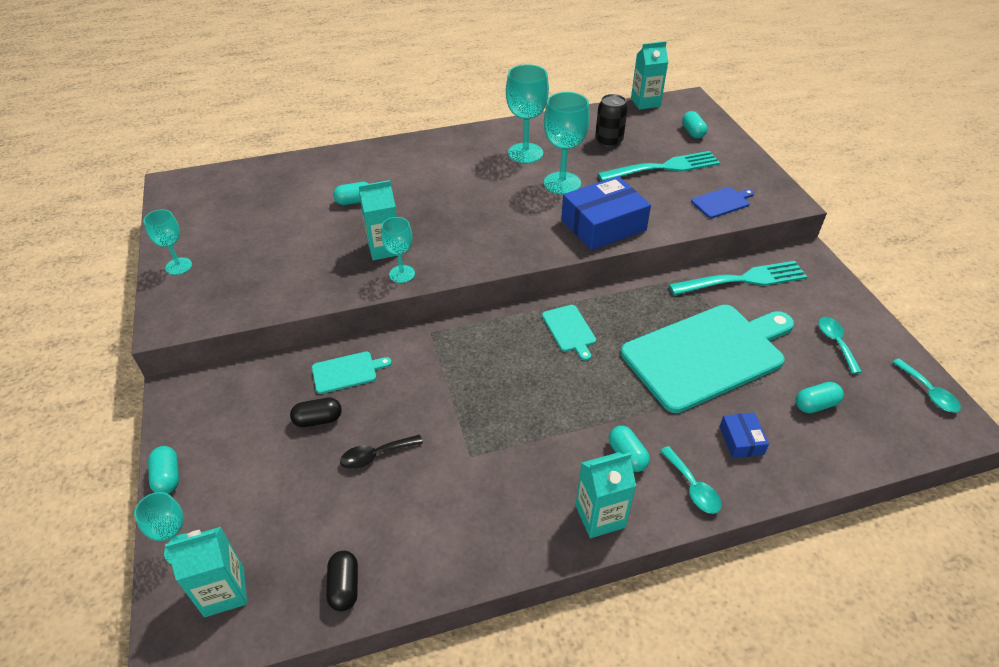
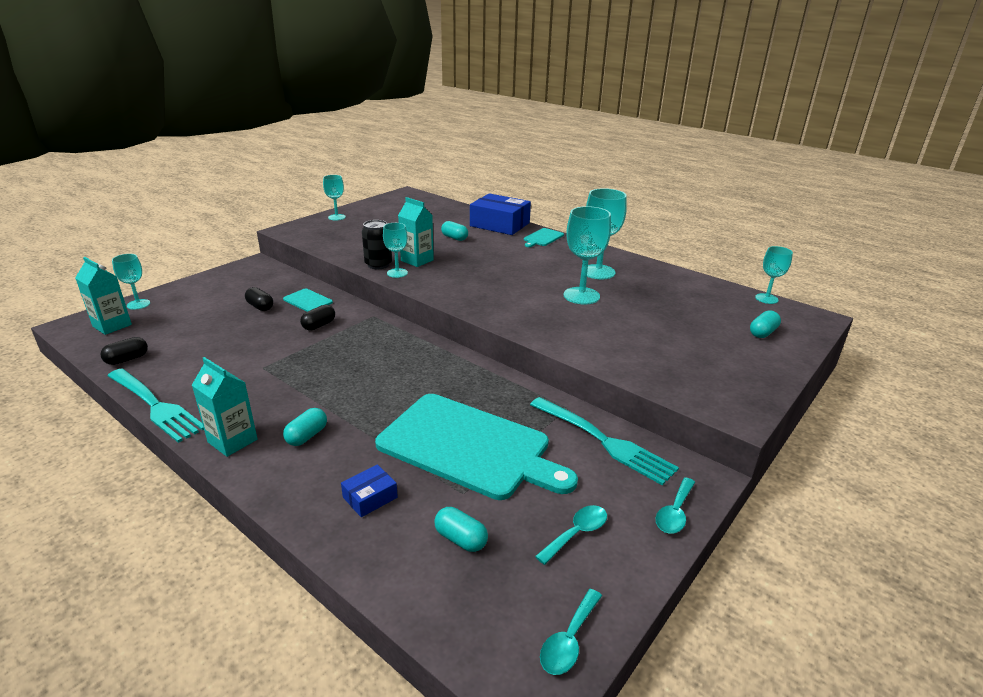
camera: 55 degrees right, 15 degrees down
turquoise capsule [148,446,179,494] -> none
black spoon [340,435,423,469] -> none
turquoise cutting board [542,305,596,361] -> turquoise cutting board moved to [524,228,564,247]
blue box [561,176,651,250] -> blue box moved to [470,193,531,235]
black can [595,94,628,147] -> black can moved to [362,220,392,269]
turquoise fork [597,151,720,181] -> turquoise fork moved to [108,369,204,443]
turquoise carton [631,41,668,110] -> turquoise goblet [755,246,793,304]
turquoise spoon [660,446,721,514] -> turquoise spoon moved to [656,477,695,534]
blue cutting board [691,187,754,218] -> none
none -> black capsule [300,305,335,331]

